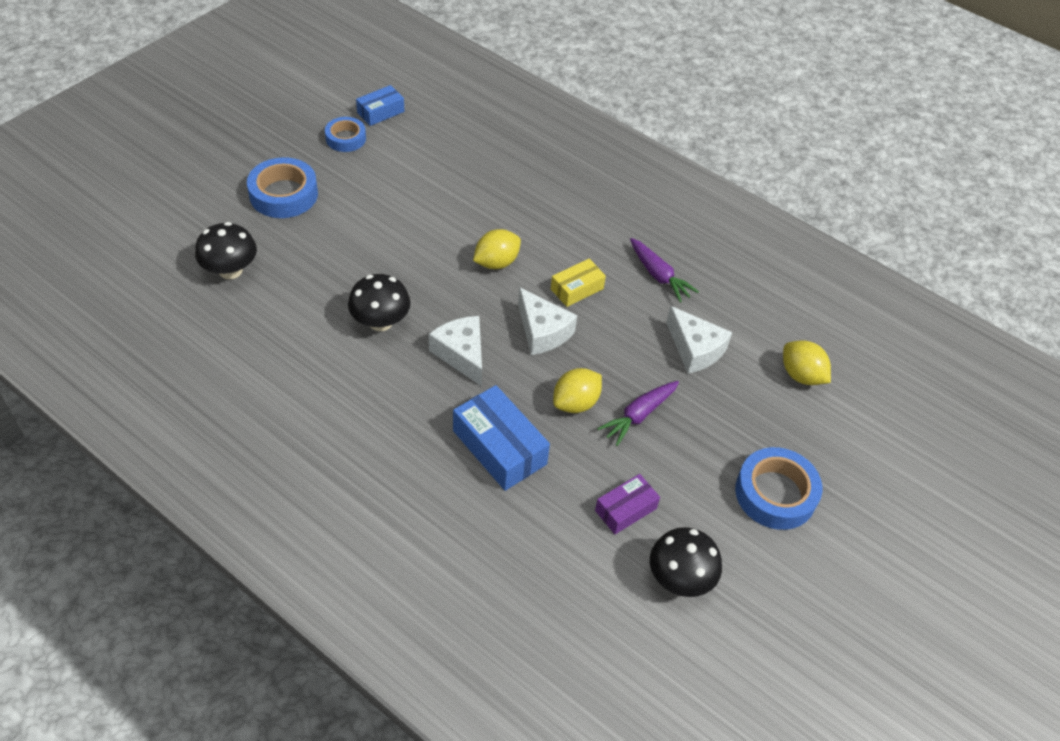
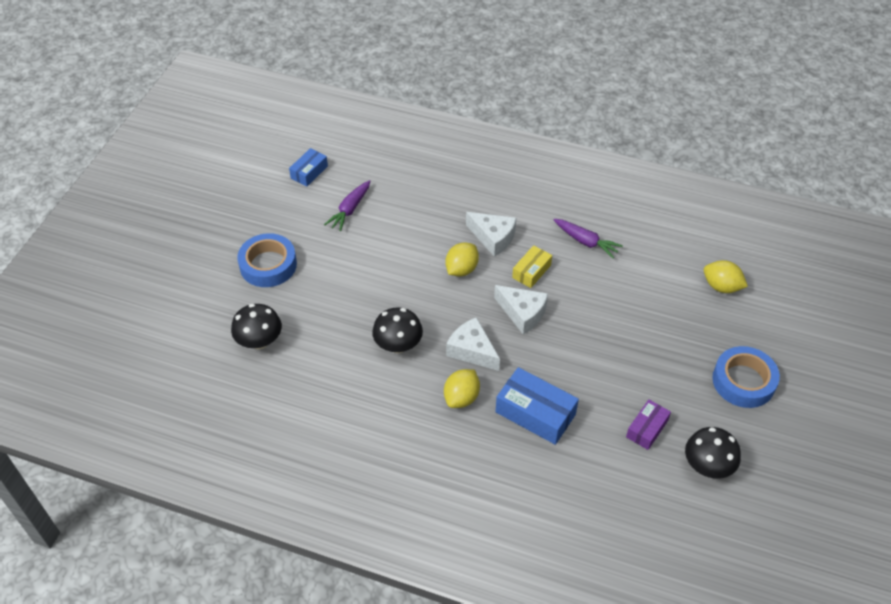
camera: 15 degrees left, 0 degrees up
blue tape [325,117,366,152] -> none
yellow lemon [553,368,602,413] -> yellow lemon moved to [444,369,480,408]
purple carrot [597,381,679,446] -> purple carrot moved to [324,180,370,231]
white cheese [666,306,732,374] -> white cheese moved to [466,212,516,257]

